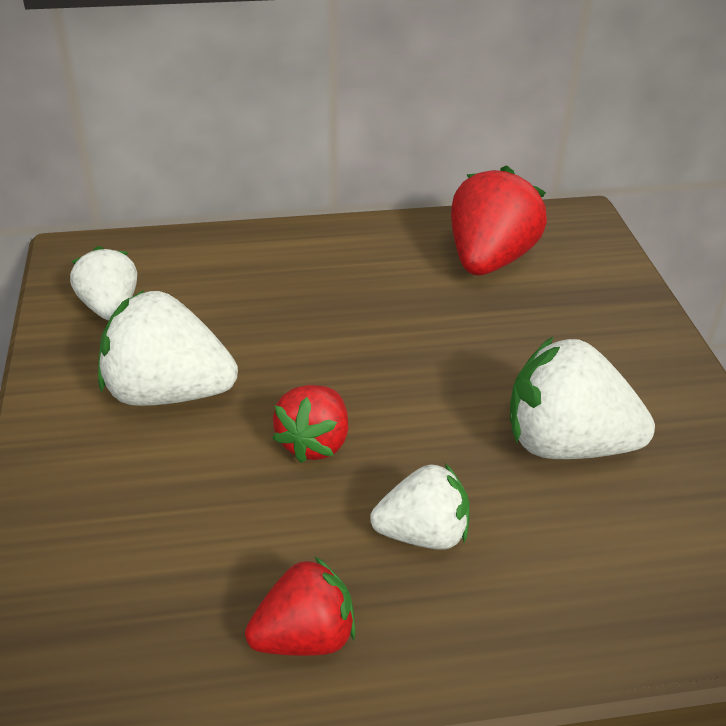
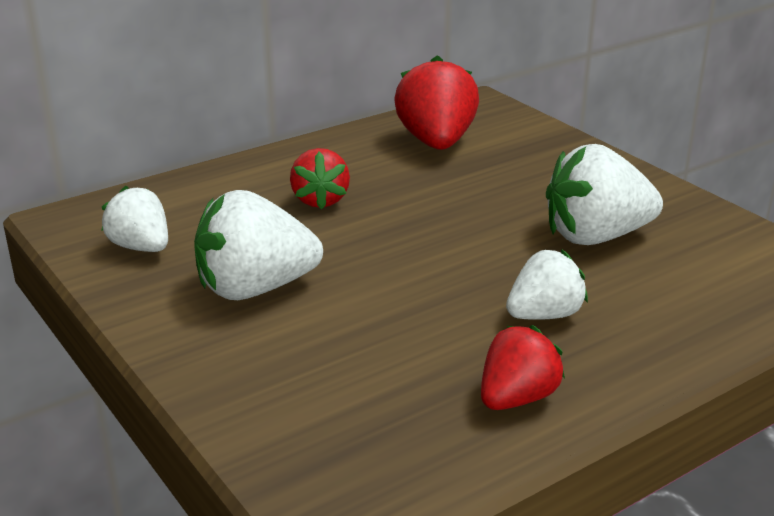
camera: 25 degrees left, 10 degrees down
red strawberry [272,385,348,463] -> red strawberry moved to [290,148,350,209]

